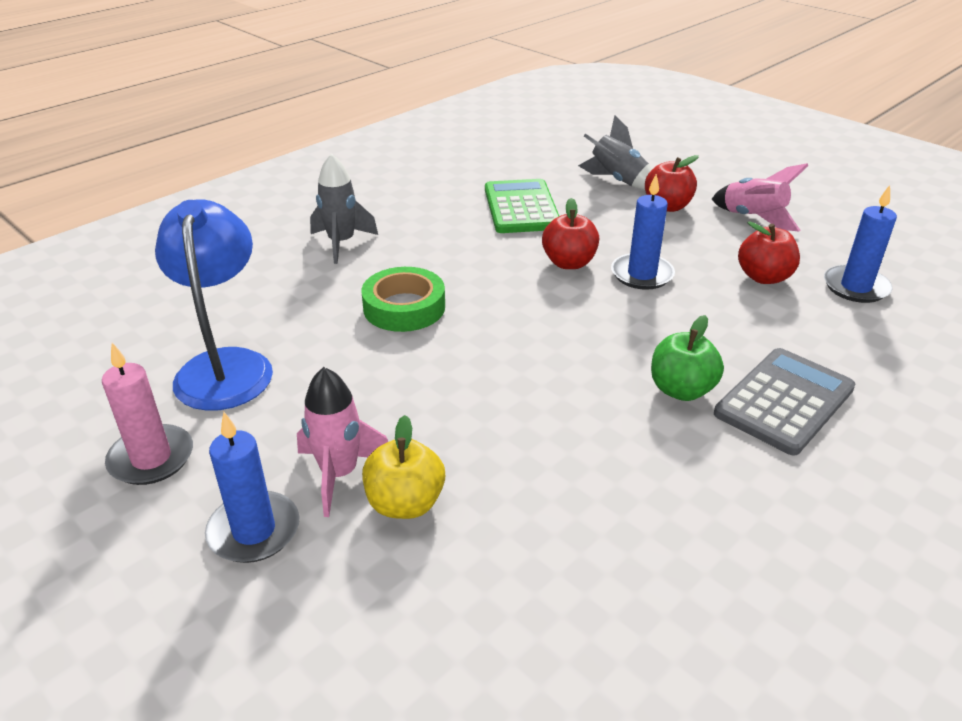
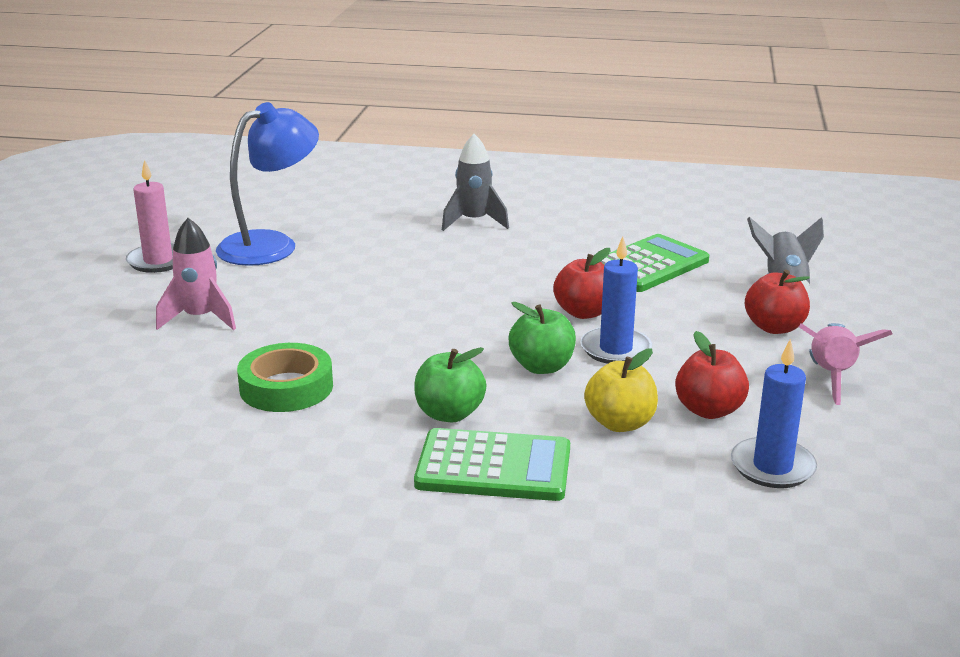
camera: 55 degrees right, 10 degrees down
blue candle [205,412,299,563] -> none
green tape [361,267,445,332] -> green tape moved to [237,343,333,412]
yellow apple [362,415,445,519] -> yellow apple moved to [584,349,658,432]
grey calculator [714,348,855,455] -> green calculator [414,428,570,501]
none -> green apple [509,302,576,374]

